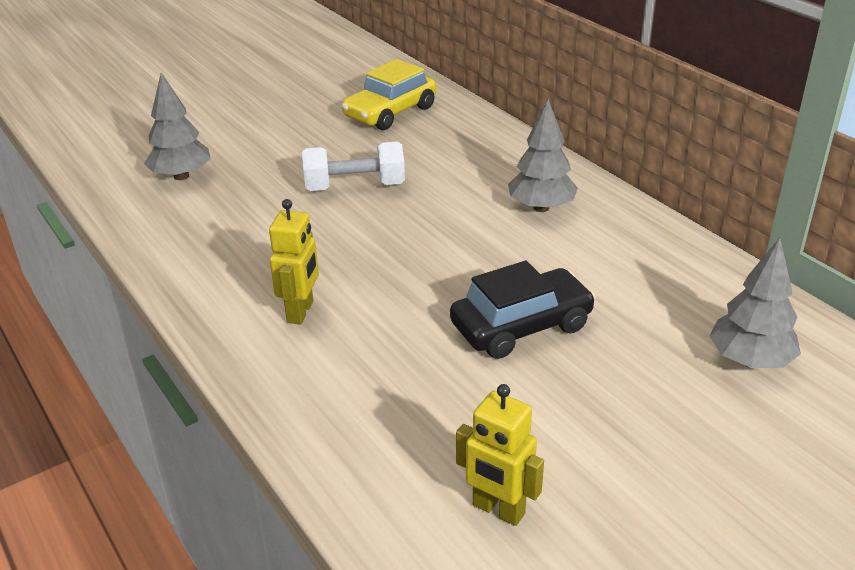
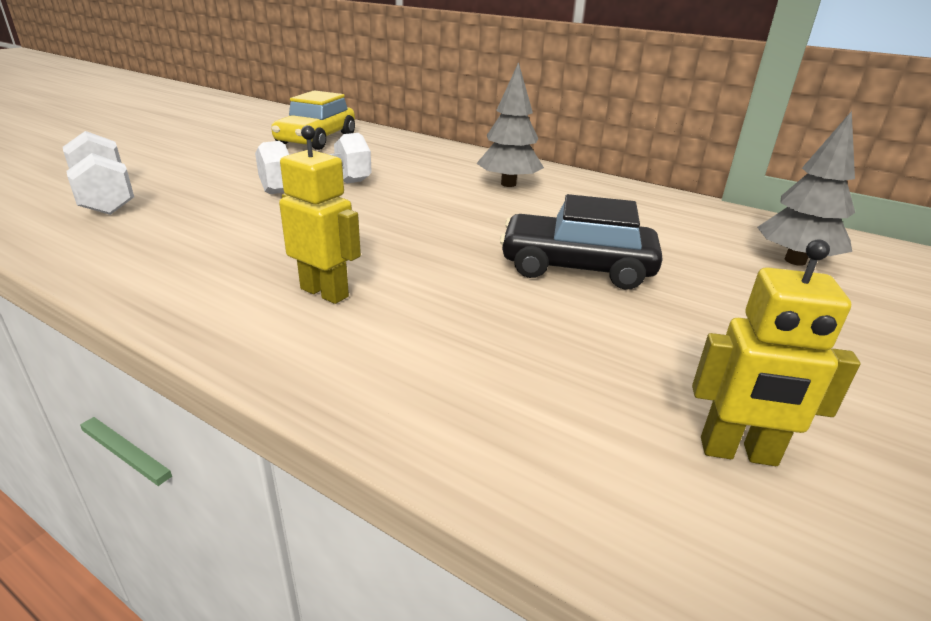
camera: 25 degrees left, 5 degrees down
grey tree [144,73,211,180] -> white dumbbell [63,131,134,215]
yellow robot [269,199,319,325] -> yellow robot turned 45 degrees counterclockwise [279,125,361,304]
black car [450,261,596,359] -> black car turned 120 degrees counterclockwise [500,194,663,290]

